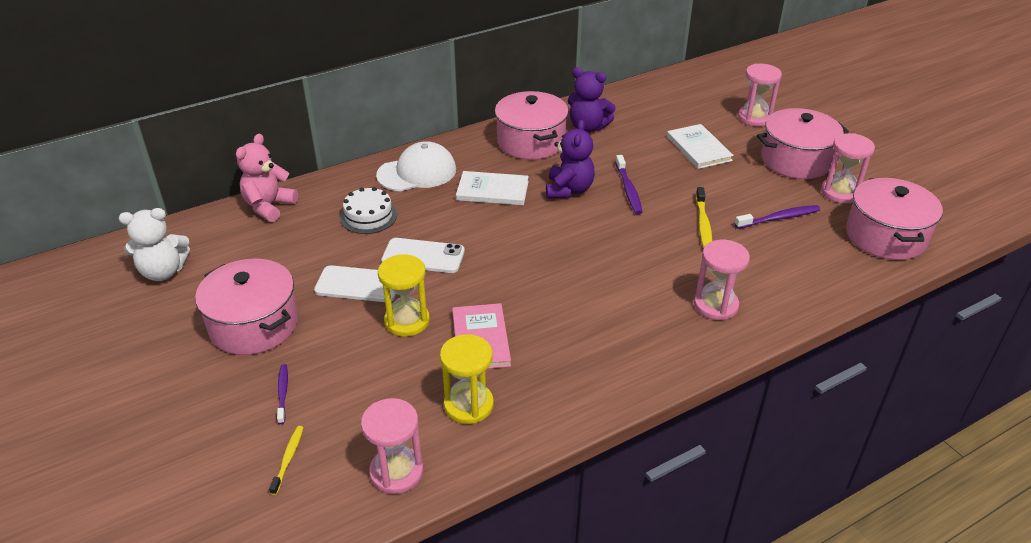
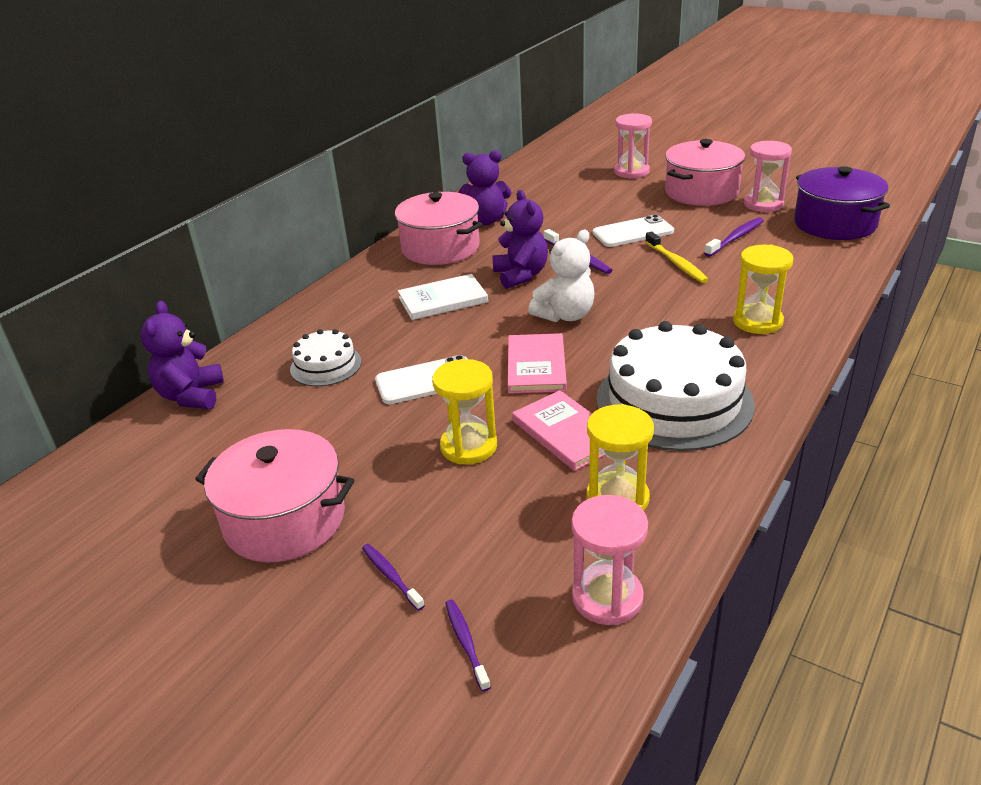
camera: 25 degrees left, 5 degrees down
white teddy bear [119,208,190,281] -> white teddy bear moved to [528,230,594,322]
pink teddy bear [236,134,298,222] -> purple teddy bear [140,301,224,409]
yellow toothbrush [269,426,304,495] -> purple toothbrush [445,599,491,692]
white phone [314,265,396,302] -> white phone moved to [593,215,674,247]
white cap [376,141,456,191] -> none
white book [667,124,734,169] -> none
pink hourglass [694,240,750,320] -> yellow hourglass [733,245,793,334]
pink pot [846,178,943,260] -> purple pot [794,166,890,240]
none -> pink book [508,333,567,394]
none -> white cake [596,321,755,451]

